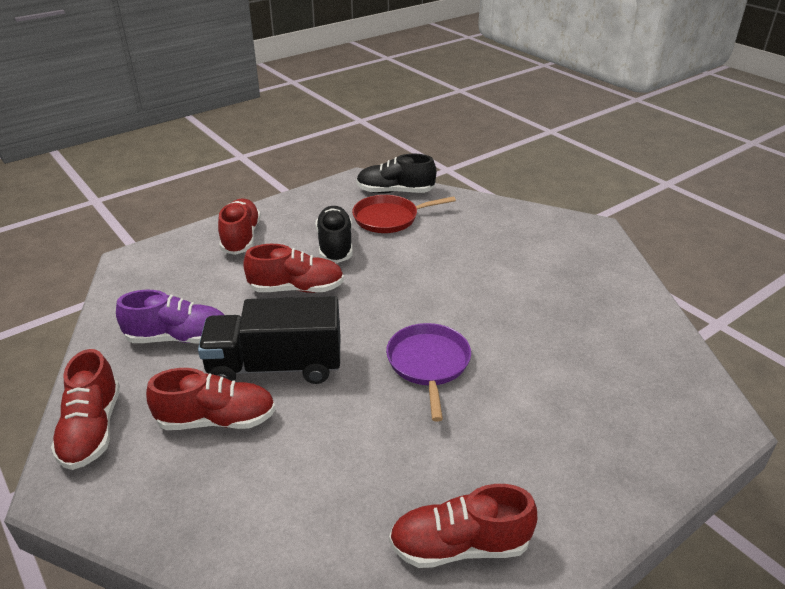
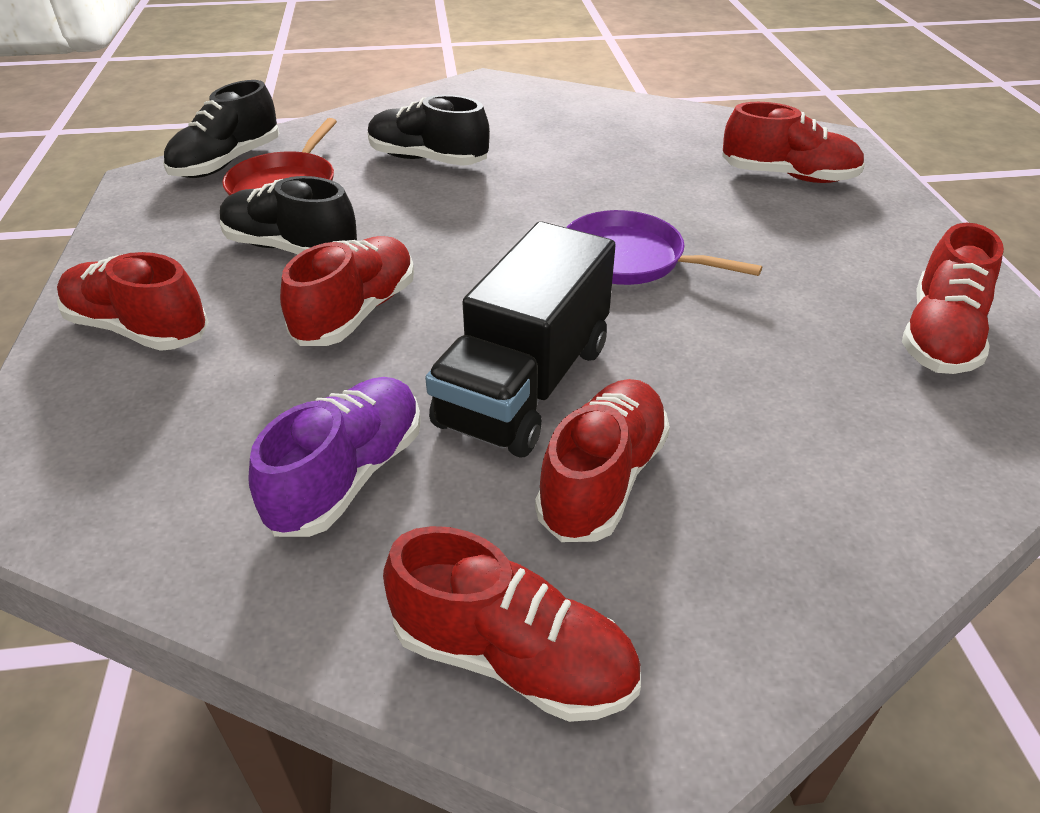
camera: 60 degrees left, 5 degrees up
none -> black shoe [368,95,490,166]
none -> red shoe [722,102,865,183]

